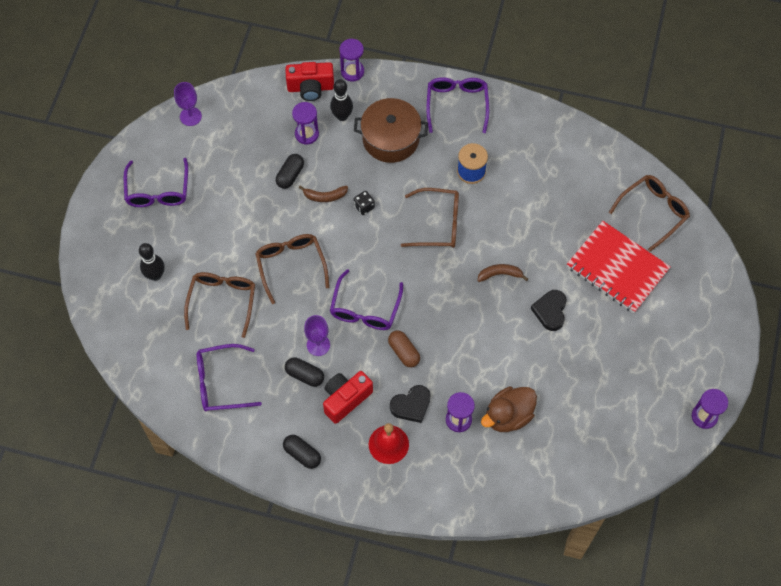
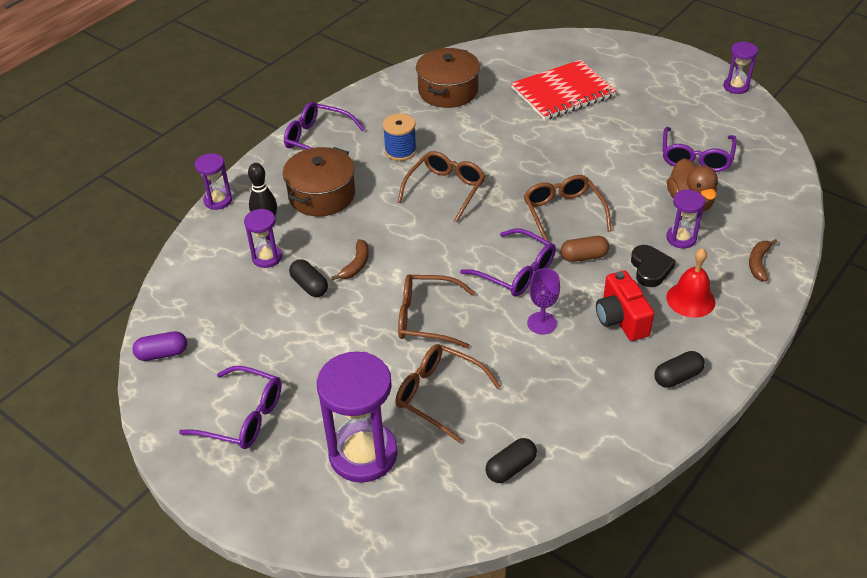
camera: 65 degrees left, 20 degrees down
black bowling pin [139,243,165,281] -> purple hourglass [317,352,398,483]
purple goblet [174,82,202,126] -> purple capsule [132,331,187,361]
purple glasses [197,344,262,412] -> purple glasses moved to [662,127,737,172]
red camera [285,62,334,101] -> none
black capsule [285,357,324,387] -> black capsule moved to [486,438,537,483]
black dice [353,191,375,215] -> none
brown banana [477,264,528,282] -> brown banana moved to [749,239,777,281]
black heart [531,290,567,331] -> none
brown glasses [609,175,690,252] -> brown glasses moved to [524,175,612,241]
none -> brown pot [416,48,480,108]

